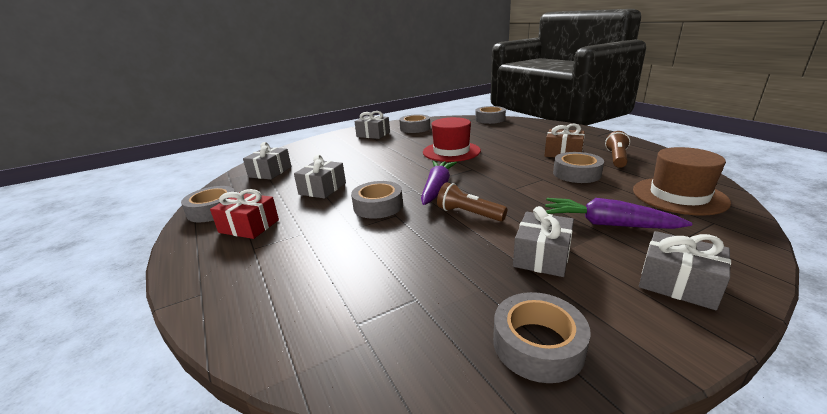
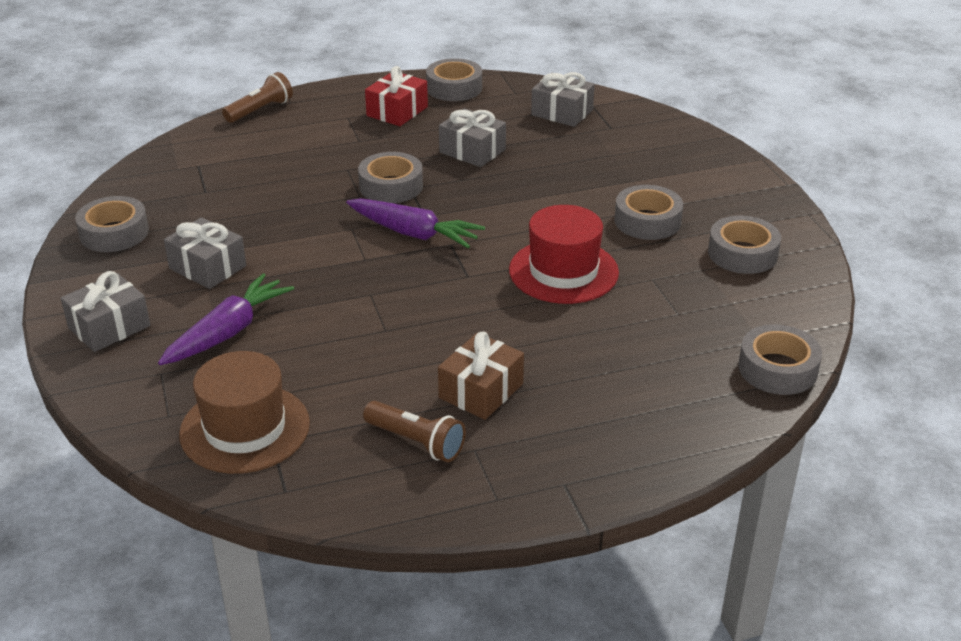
camera: 100 degrees right, 10 degrees up
grey gift [354,111,390,139] -> none
brown flashlight [437,182,507,222] -> brown flashlight moved to [222,72,293,123]
grey tape [553,152,604,183] -> grey tape moved to [614,185,683,240]

